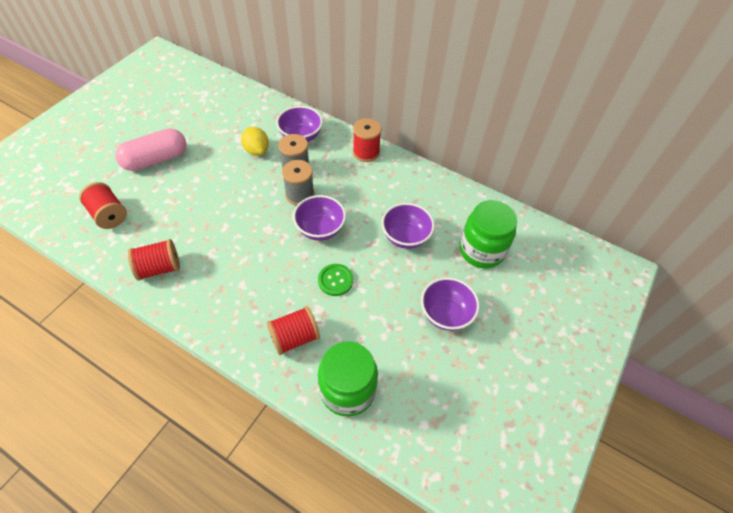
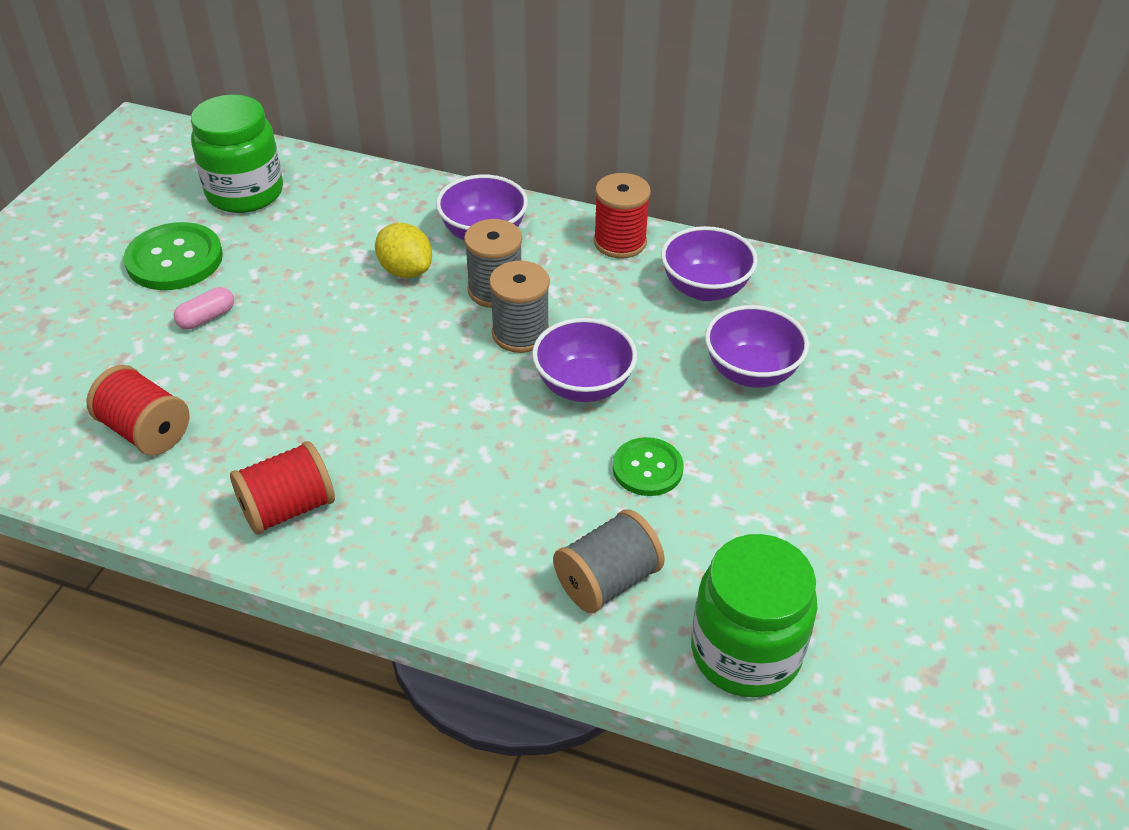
camera: 10 degrees left, 10 degrees down
pink capsule [115,128,186,171] -> pink capsule [174,287,234,330], size x0.45
red spool [267,306,320,355] -> grey spool [553,509,665,613]
purple bowl [421,277,480,331] -> purple bowl moved to [661,226,758,301]
green jar [460,200,517,269] -> green jar moved to [191,94,283,213]
none -> green button [124,222,223,290]

